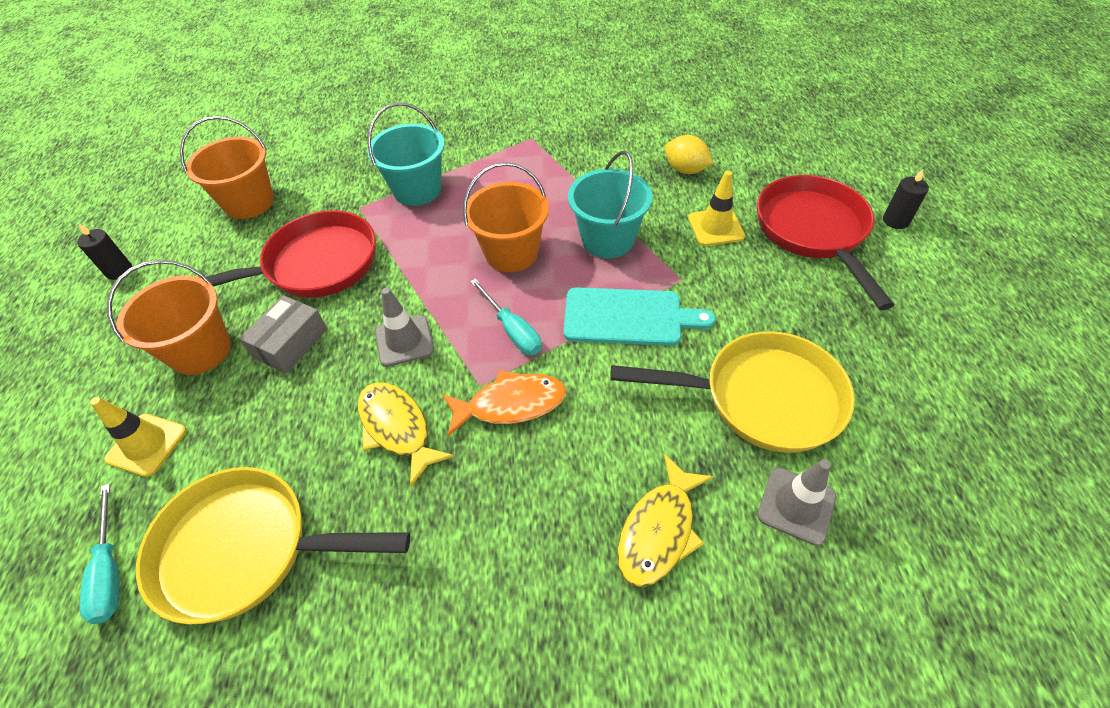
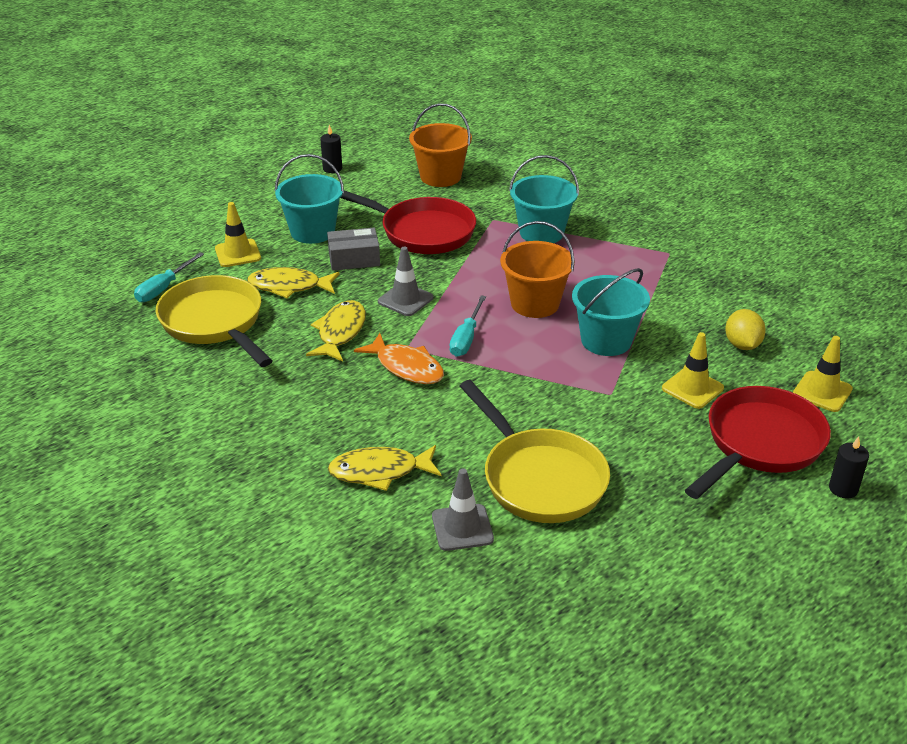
camera: 50 degrees right, 15 degrees down
orange bucket [107,260,231,375] -> turquoise bucket [275,154,344,244]
turquoise cutting board [563,287,716,346] -> none
none -> yellow fish [247,267,340,298]
none -> yellow traffic cone [793,336,853,412]

